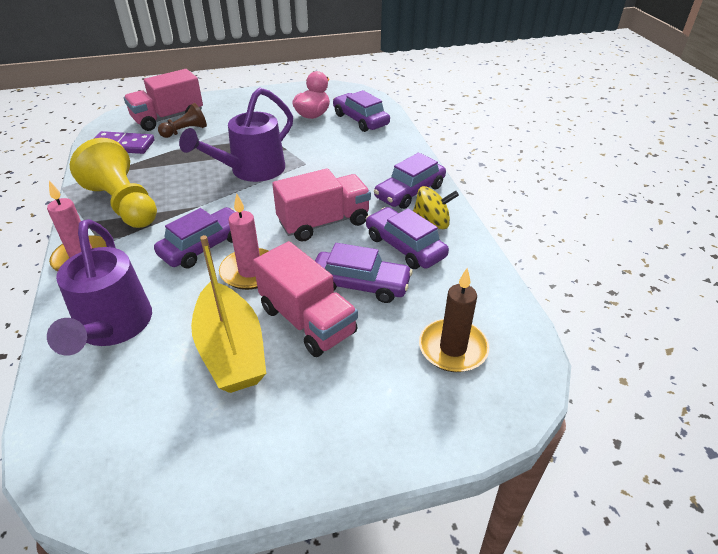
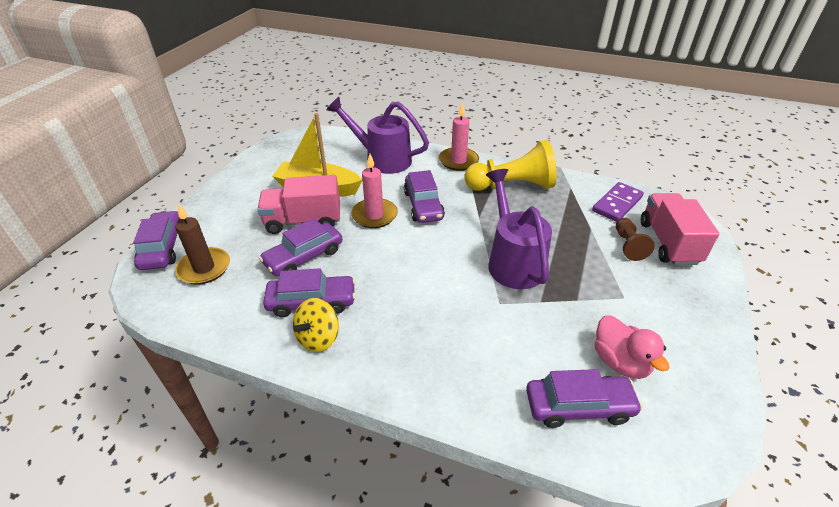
camera: 125 degrees right, 0 degrees up
pink truck [272,168,371,242] -> none
purple car [374,153,446,209] -> purple car moved to [133,211,181,270]

